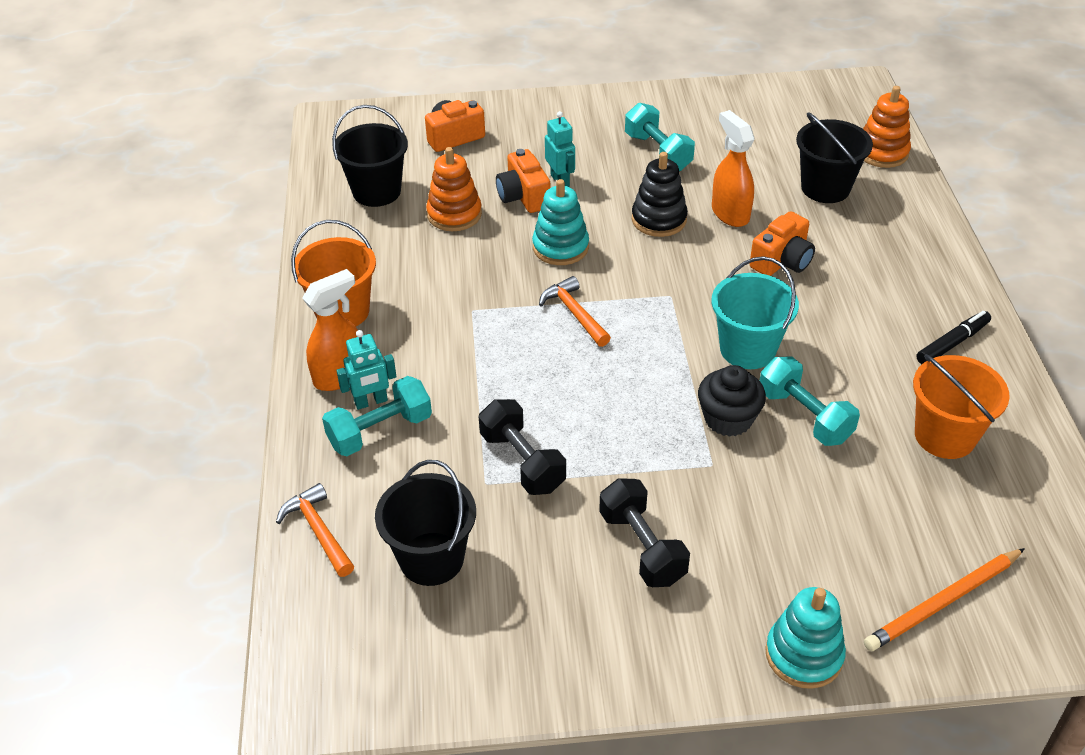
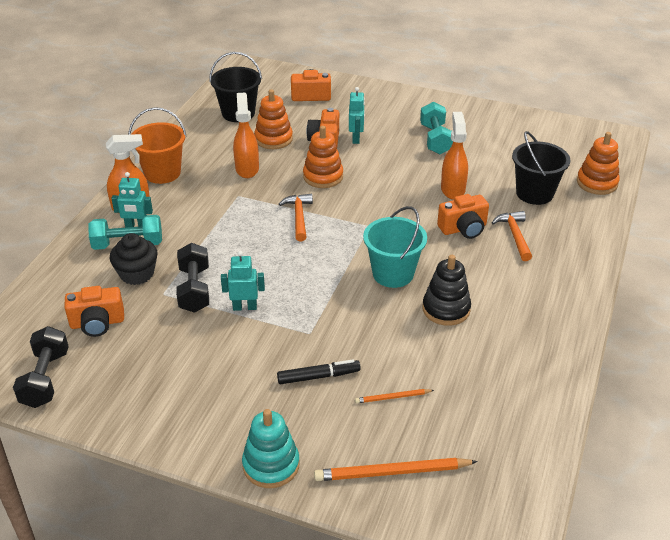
camera: 25 degrees right, 5 degrees down
orange hammer [276,483,354,577] -> orange hammer moved to [492,211,532,261]
black bucket [375,460,476,586] -> orange camera [64,286,124,337]
turquoise stacking toy [532,179,589,265] -> orange stacking toy [303,126,343,188]
black dumbbell [599,478,690,587] -> black dumbbell moved to [13,326,69,408]
black stacking toy [632,152,688,237] -> black stacking toy moved to [422,255,471,326]
black cupcake [698,365,766,437] -> black cupcake moved to [110,233,157,285]
turquoise dumbbell [760,357,860,446] -> none
orange bucket [913,354,1010,459] -> none
black marker [917,311,991,364] -> black marker moved to [277,359,361,384]
none -> turquoise robot [221,251,265,311]
none -> orange spray bottle [233,93,259,178]
none -> orange pencil [355,389,434,403]

